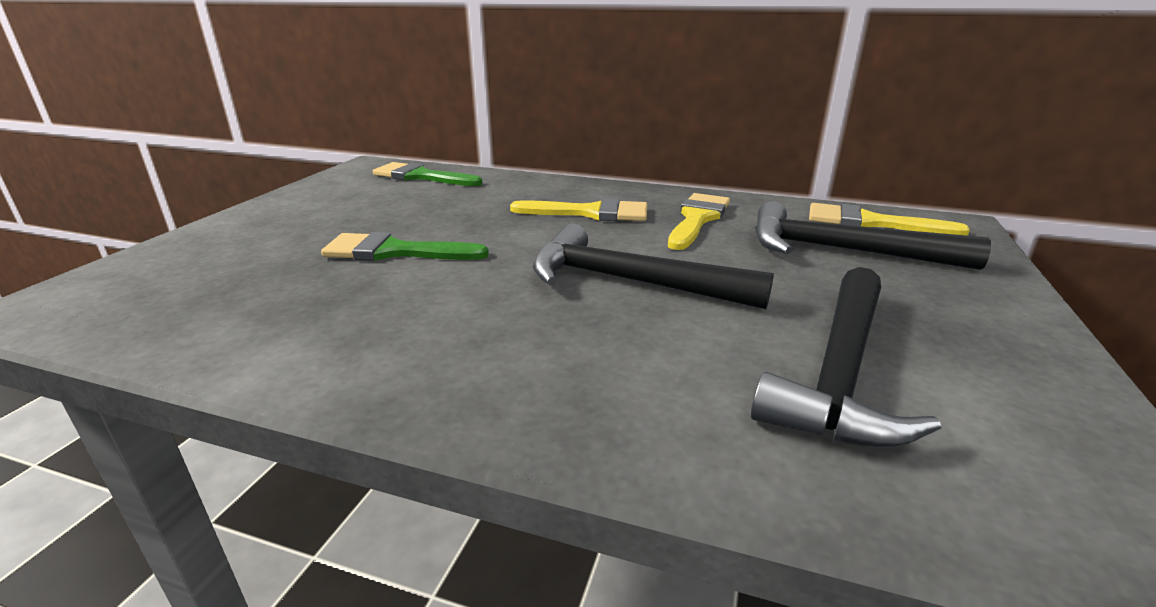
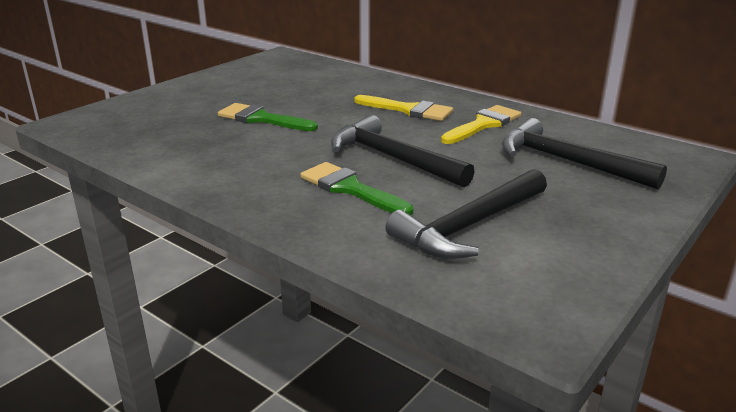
camera: 20 degrees right, 0 degrees up
green brush [373,162,482,186] -> green brush moved to [300,162,413,215]
yellow brush [809,203,970,236] -> none

